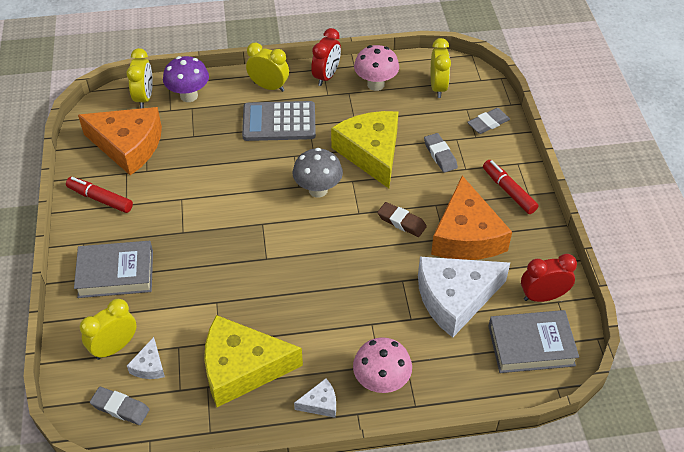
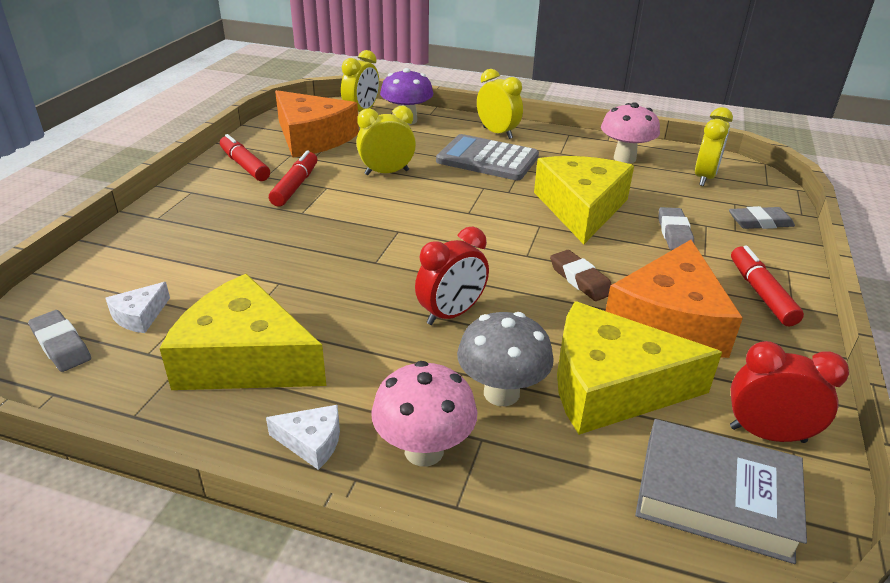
camera: 25 degrees right, 15 degrees down
grey book [74,241,153,298] -> none
yellow clock [79,299,137,360] -> yellow clock moved to [356,106,416,175]
grey mushroom [293,148,343,198] -> grey mushroom moved to [457,312,554,406]
red clock [311,28,341,86] -> red clock moved to [415,226,489,325]
white cheese [418,257,510,338] -> yellow cheese [557,301,722,435]
none -> red marker [269,150,317,207]

